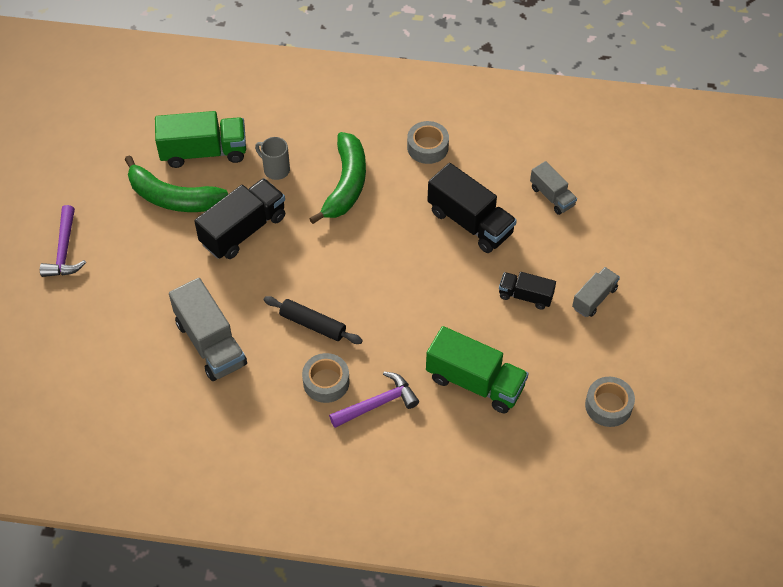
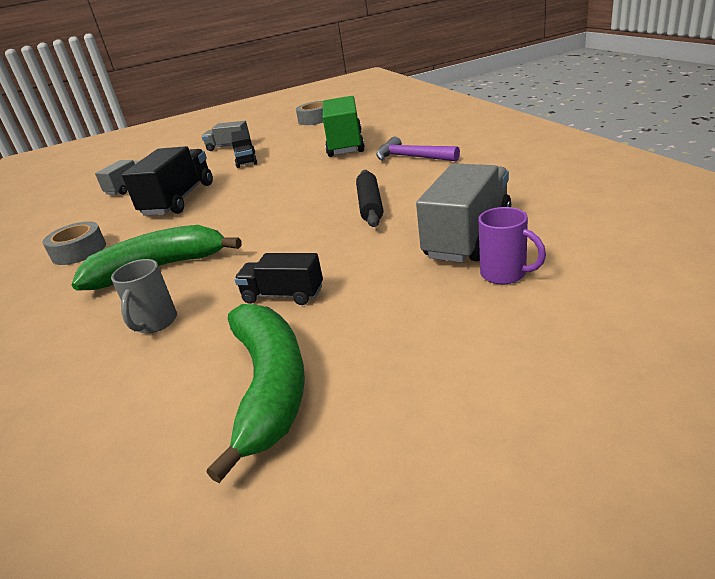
camera: 115 degrees left, 25 degrees down
purple hammer [40,205,86,277] -> none
green truck [155,111,246,168] -> none
black truck [194,178,285,259] -> black truck [234,253,323,305], size x0.58
grey tape [302,353,350,403] -> none
none -> purple mug [478,207,546,284]

